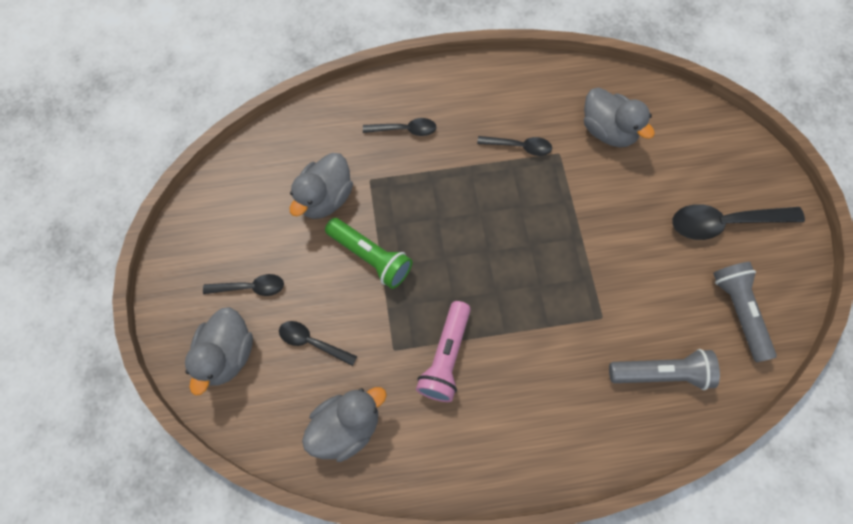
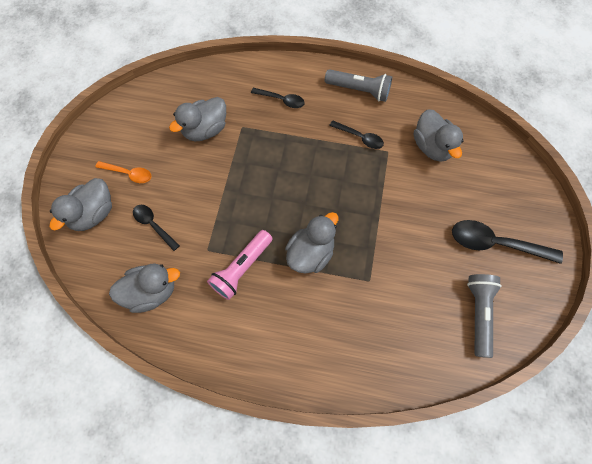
camera: 20 degrees right, 0 degrees up
black spoon [203,274,284,296] -> orange spoon [95,161,151,183]
green flashlight [325,218,412,289] -> none
grey flashlight [609,349,720,390] -> grey flashlight moved to [325,69,392,102]
none -> grey duck [285,212,338,274]

